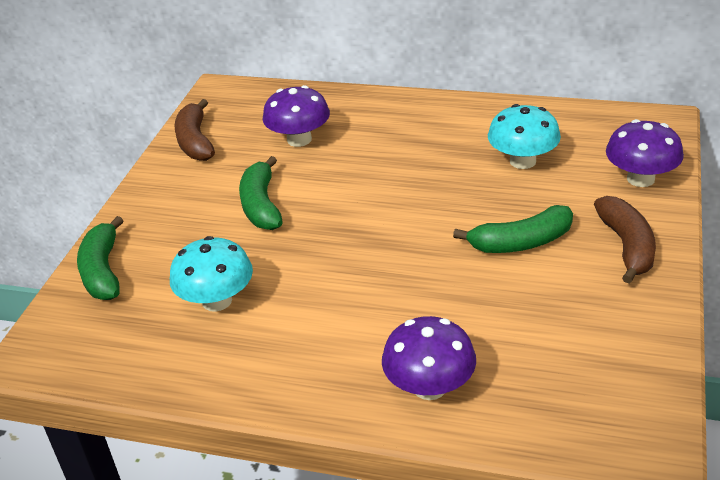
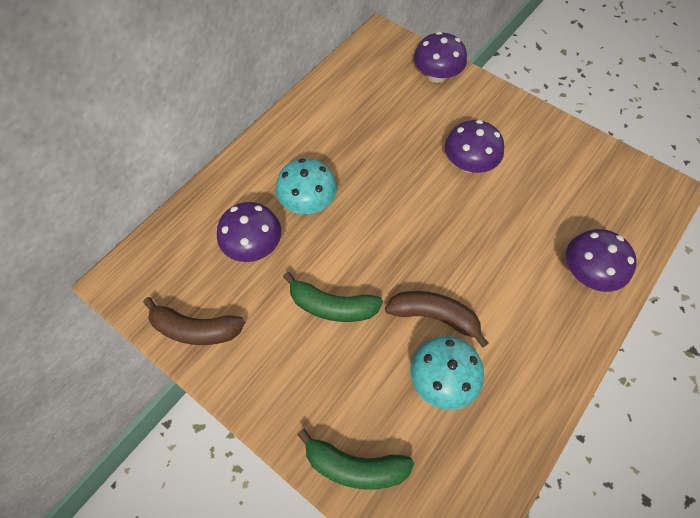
camera: 70 degrees left, 25 degrees up
green banana [453,205,573,253] -> purple mushroom [445,120,504,173]
turquoise mushroom [488,104,561,169] -> turquoise mushroom moved to [276,158,337,214]
brown banana [594,196,656,283] -> brown banana moved to [385,291,489,348]

